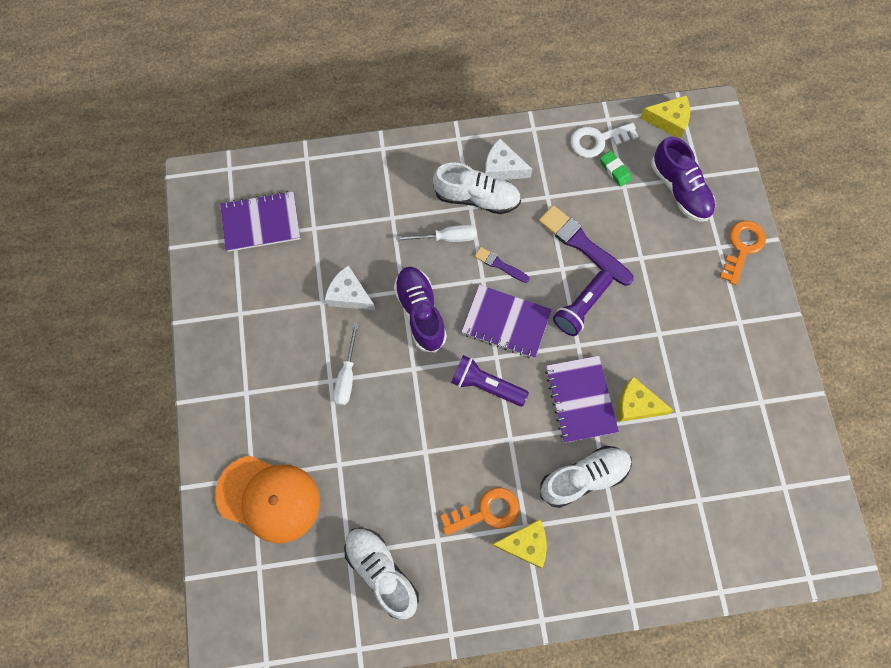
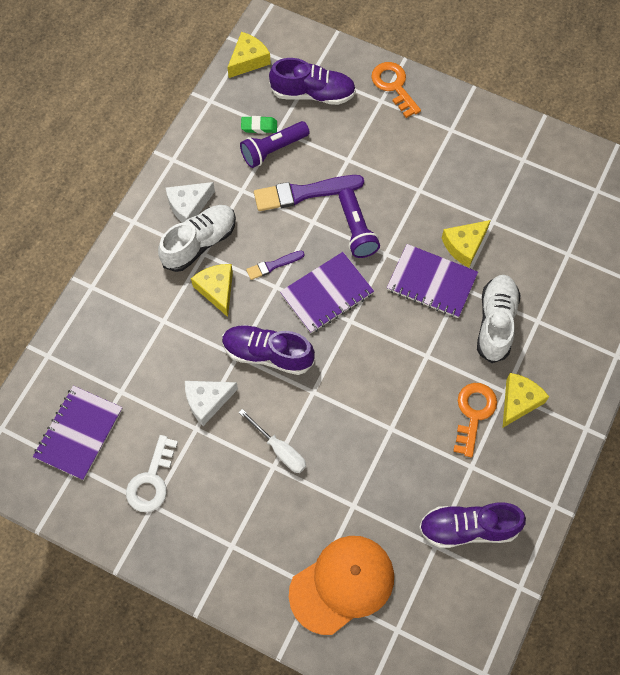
camera: 55 degrees left, 5 degrees down
white shoe [344,527,419,619] -> purple shoe [419,502,526,548]
white screwdriver [396,225,477,242] -> yellow cheese [191,264,233,317]
purple flashlight [451,355,529,406] -> purple flashlight moved to [240,121,309,168]
white key [570,123,639,158] -> white key moved to [126,435,178,512]

